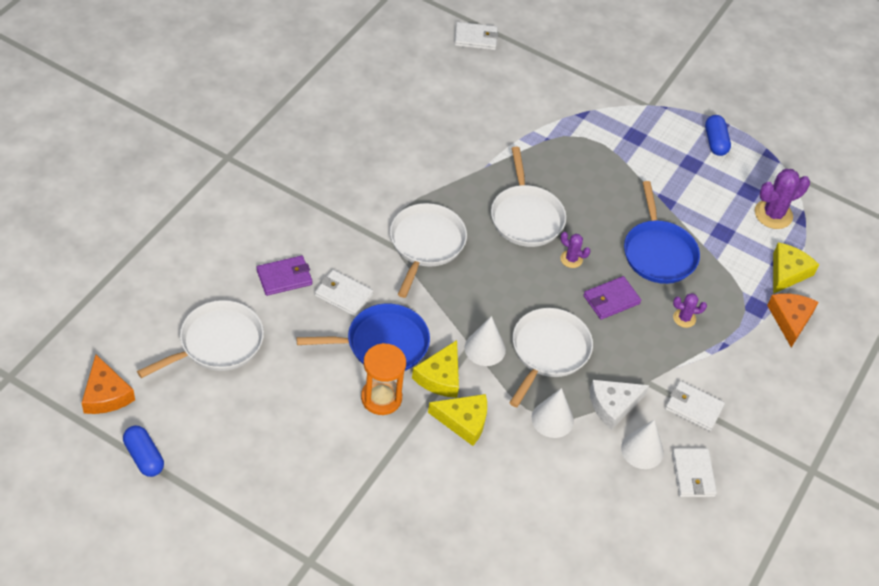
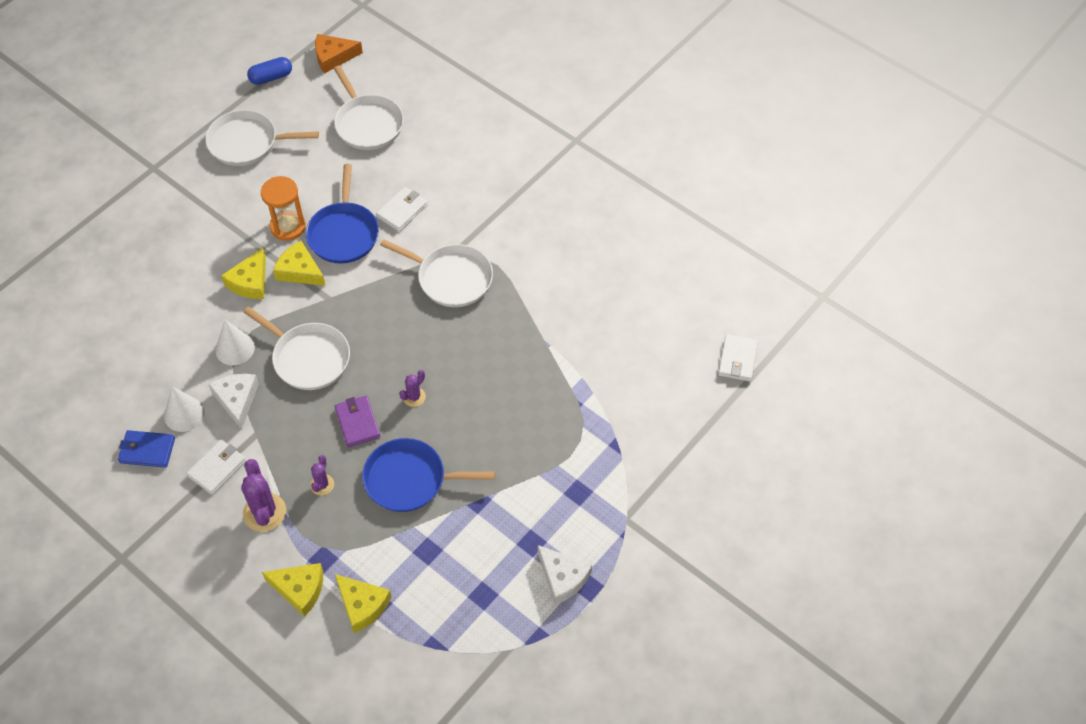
camera: 105 degrees right, 5 degrees up
purple wallet [257,256,312,296] -> none
white cone [465,316,506,366] -> none
white pan [491,147,566,247] -> white pan moved to [205,110,319,166]
white wallet [672,448,717,497] -> blue wallet [118,430,175,468]
blue capsule [705,115,731,156] -> white cheese [538,545,592,604]
purple cactus [755,169,810,229] -> purple cactus moved to [241,459,286,532]
orange cheese [767,293,819,348] -> yellow cheese [262,563,323,617]

